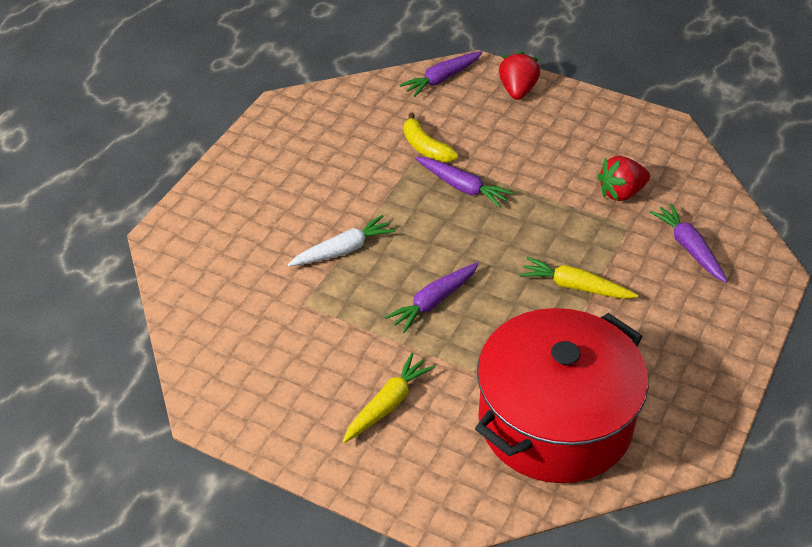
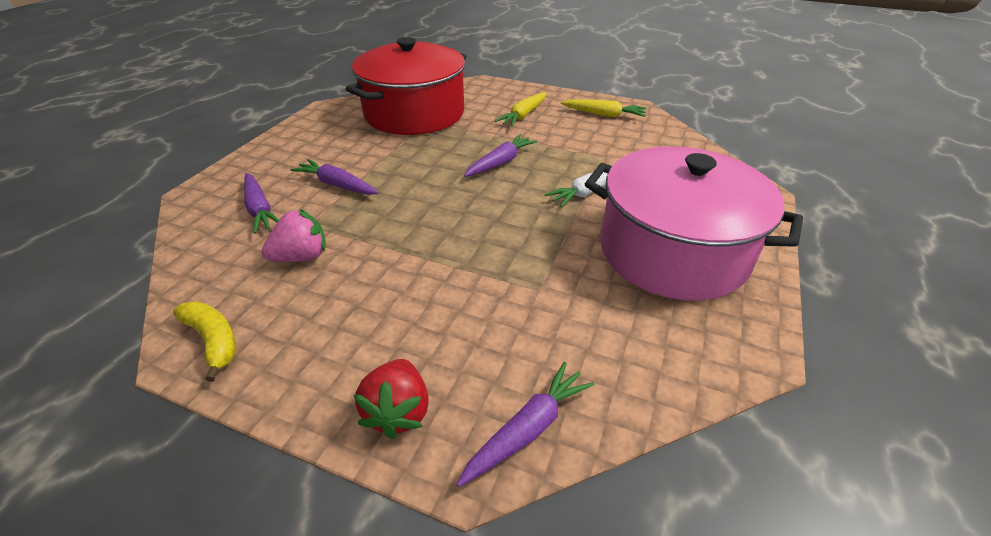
camera: 175 degrees right, 5 degrees down
yellow banana [404,112,458,162] -> yellow banana moved to [173,301,236,382]
purple carrot [415,157,513,208] -> purple carrot moved to [291,159,379,195]
yellow carrot [520,257,638,299] -> yellow carrot moved to [561,99,646,118]
red strawberry [597,156,650,201] -> pink strawberry [261,209,326,262]
none -> pink pot [585,147,803,301]

